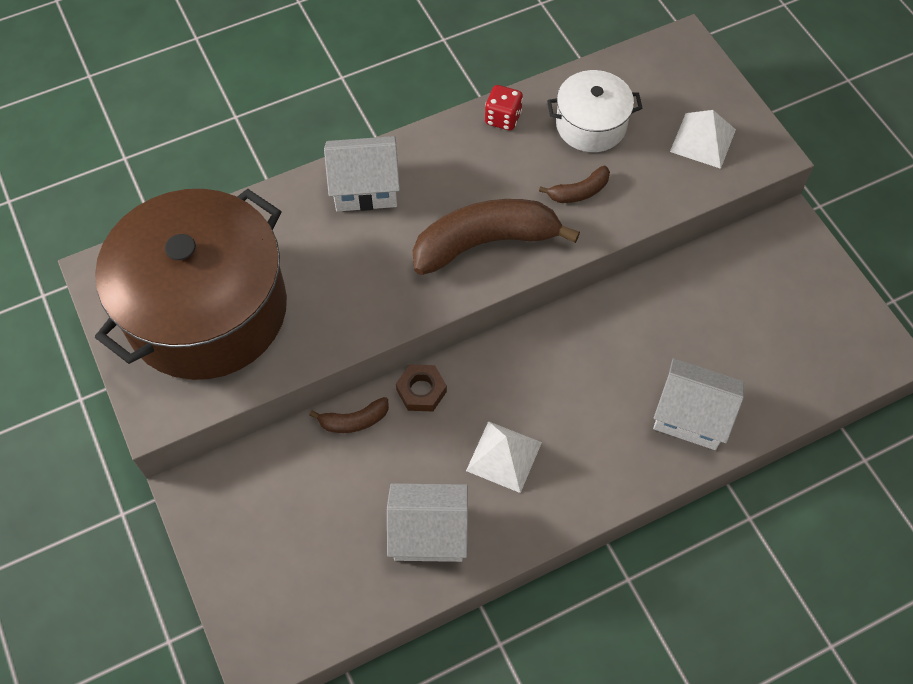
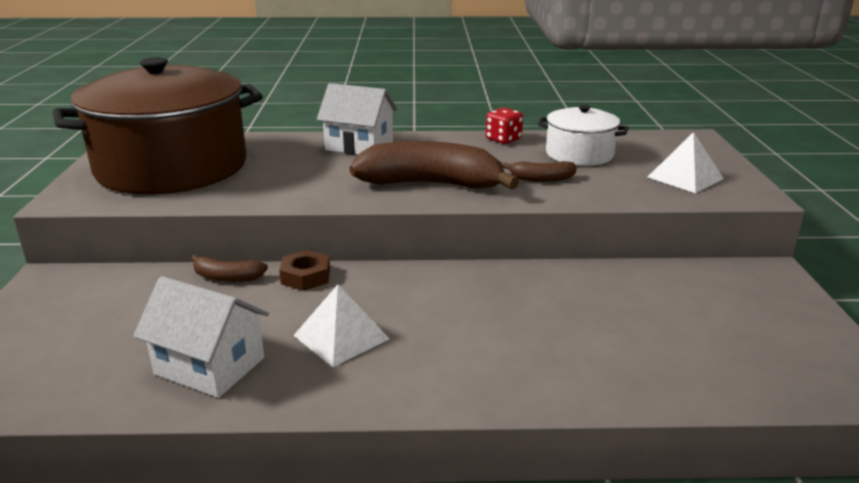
camera: 25 degrees right, 35 degrees down
white house [653,358,744,450] -> none

